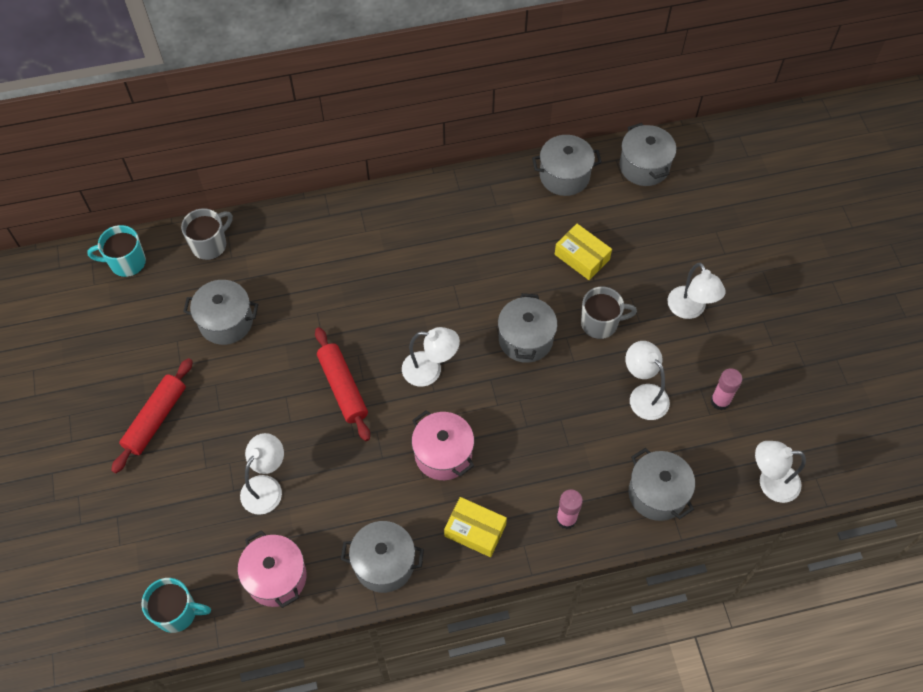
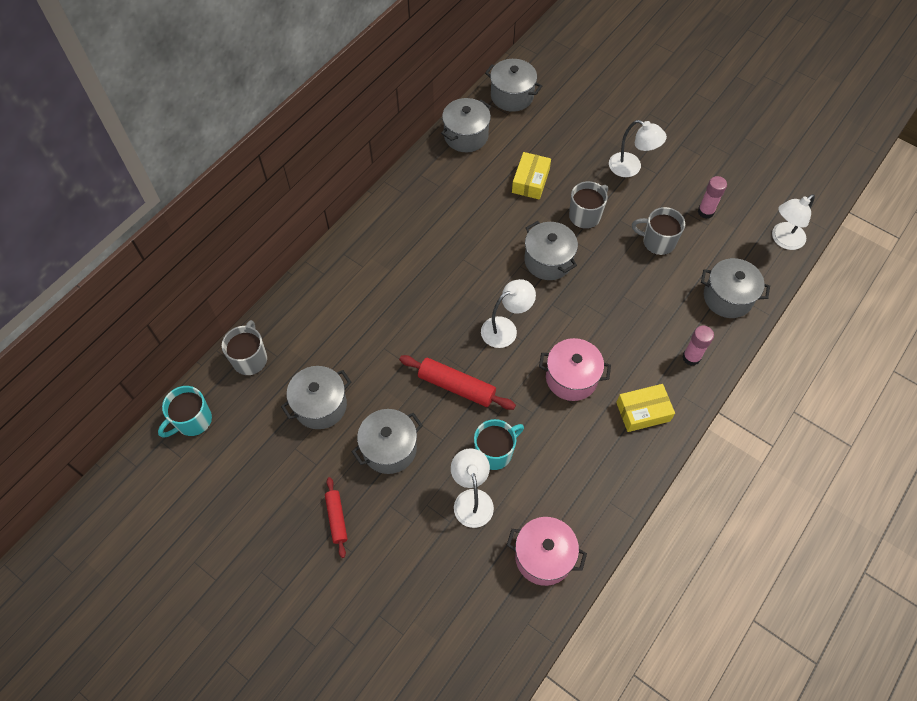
camera: 40 degrees left, 0 degrees up
red rolling pin [111,358,193,473] -> red rolling pin [325,477,348,558], size x0.61
turquoise mug [141,578,211,633] -> turquoise mug moved to [474,419,524,470]
grey pot [341,521,424,593] -> grey pot moved to [352,409,423,474]
yellow box [555,224,612,280] -> yellow box turned 75 degrees counterclockwise [512,152,551,200]
white lamp [626,341,670,420] -> grey mug [632,207,685,255]

